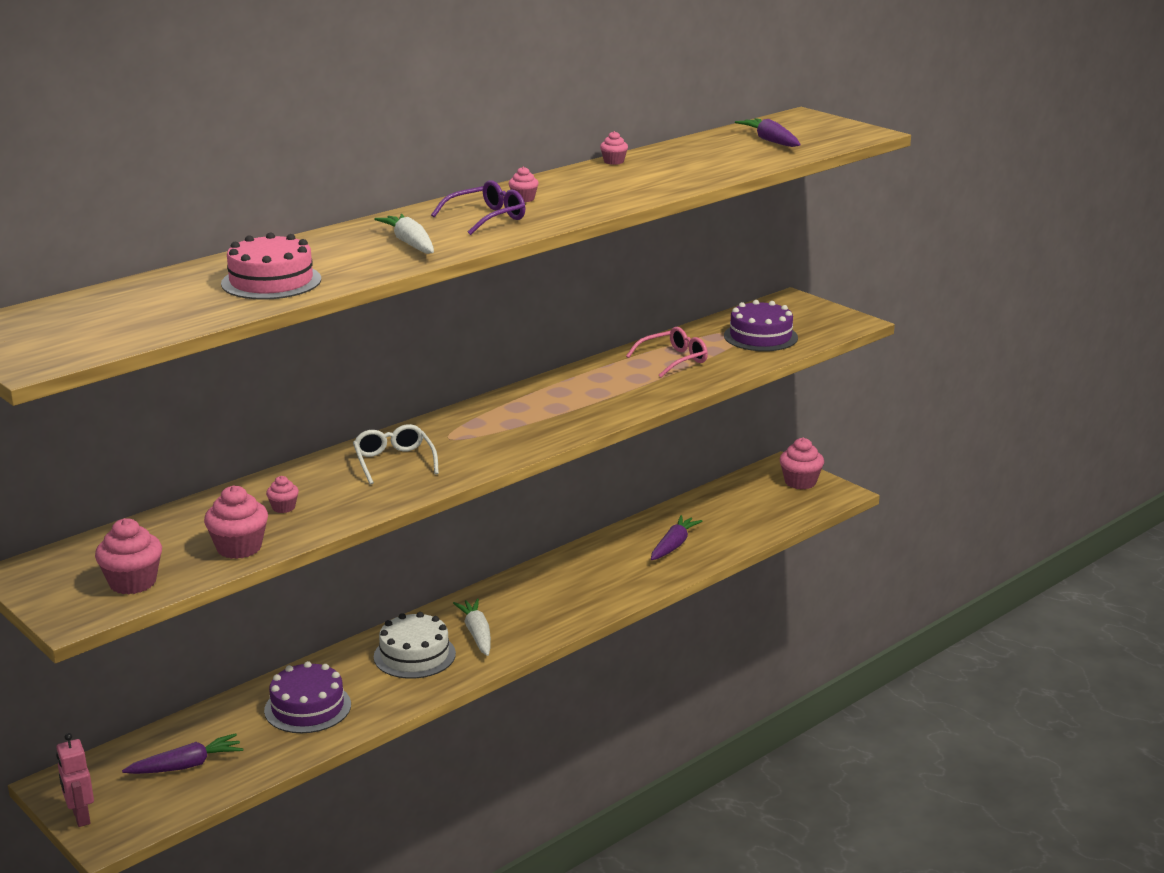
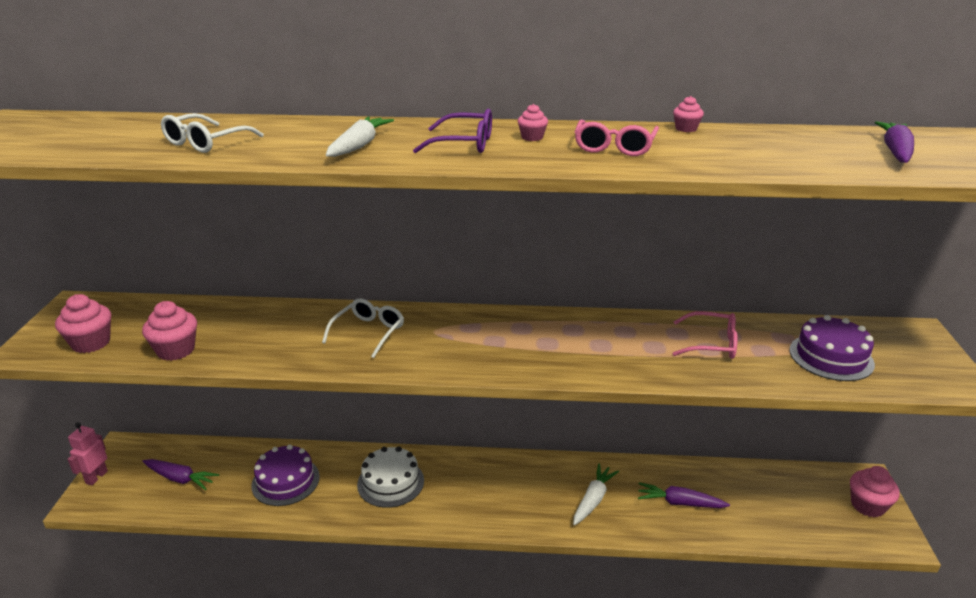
camera: 45 degrees right, 5 degrees up
pink cake [221,232,321,300] -> white glasses [161,113,264,153]
pink cupcake [266,476,299,513] -> none
white carrot [453,598,491,656] -> white carrot moved to [573,464,619,525]
purple carrot [651,515,702,560] -> purple carrot turned 150 degrees counterclockwise [638,482,730,508]
none -> pink glasses [575,120,659,156]

